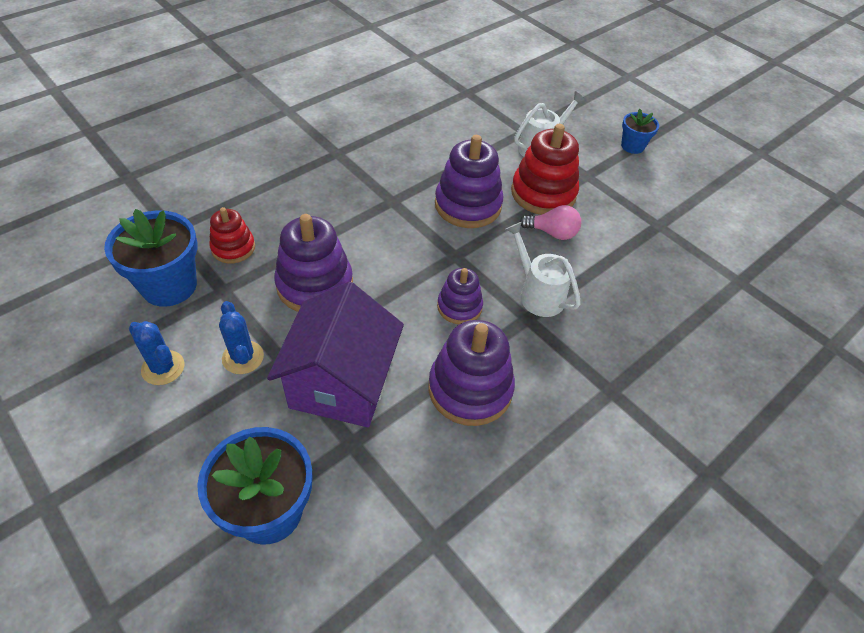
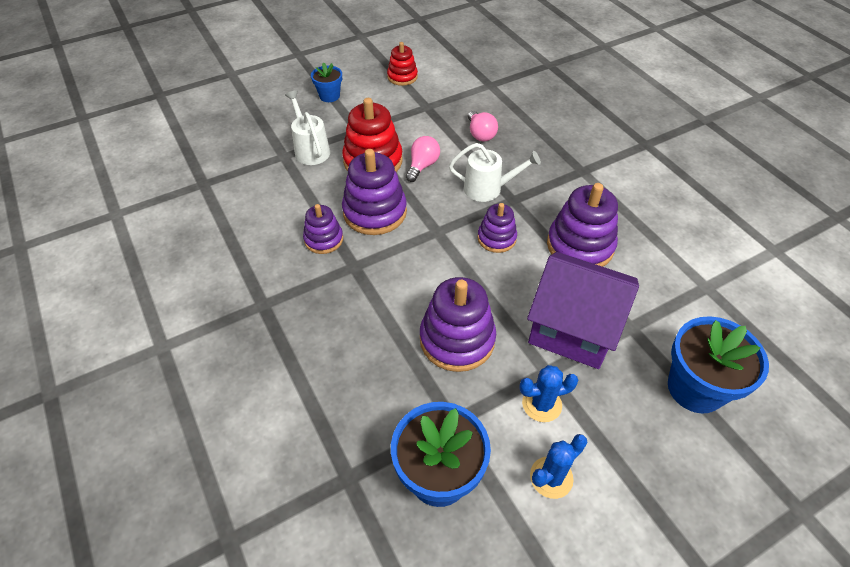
camera: 75 degrees left, 0 degrees up
red stacking toy [209,207,255,264] -> red stacking toy moved to [387,42,418,86]
white watering can [506,222,581,317] -> white watering can turned 150 degrees counterclockwise [449,143,541,202]
none -> purple stacking toy [303,204,343,254]
none -> pink light bulb [468,111,498,142]

